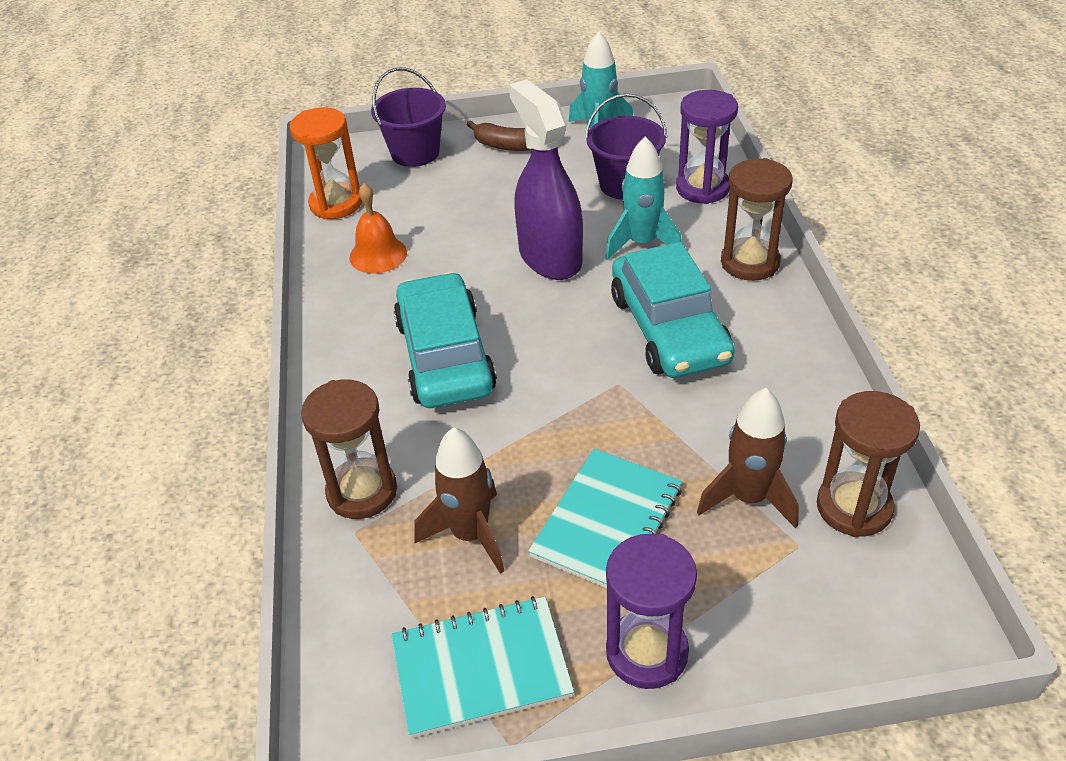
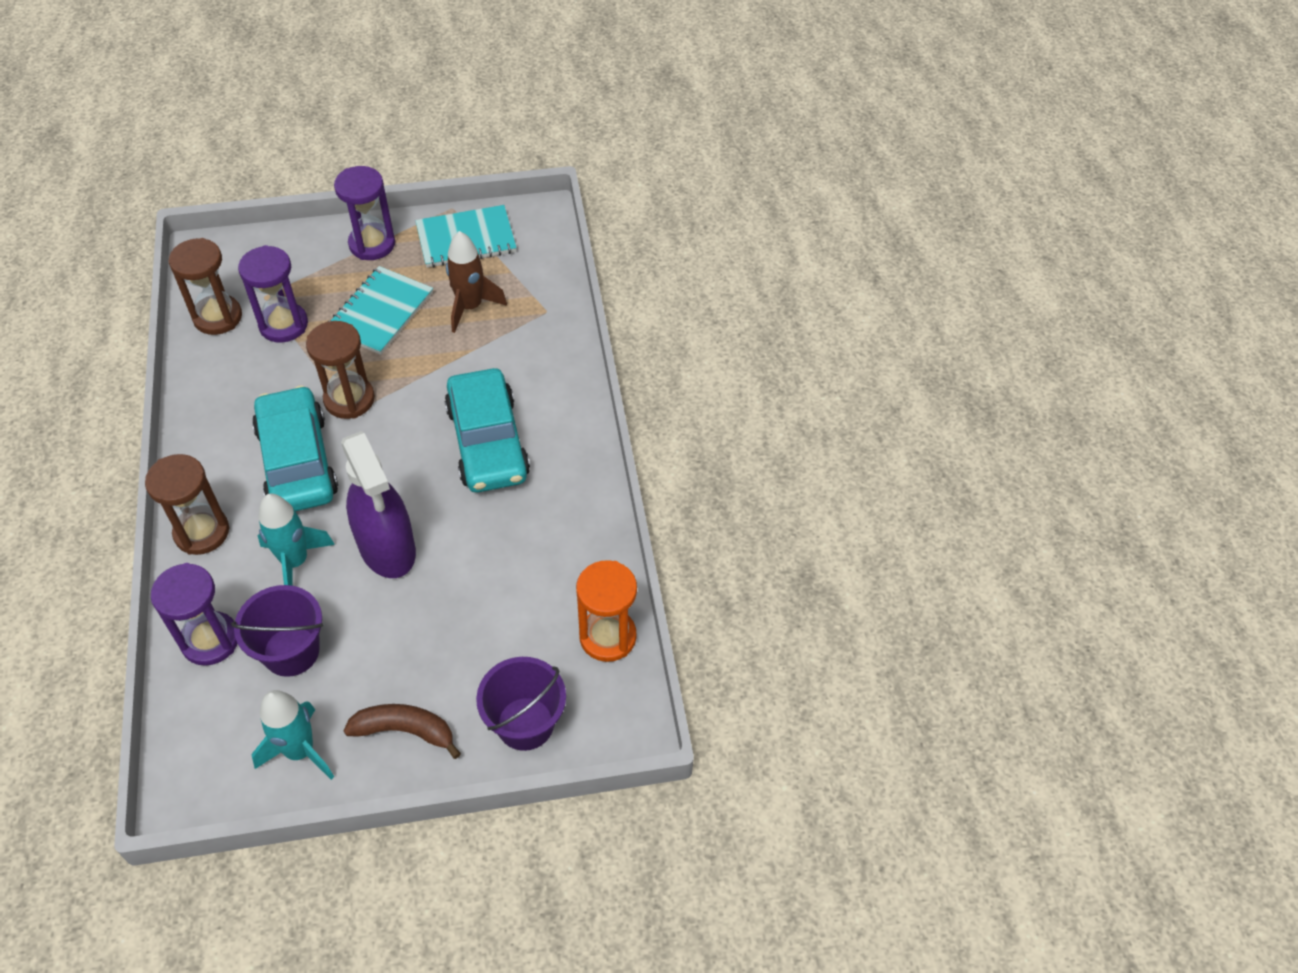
camera: 175 degrees right, 10 degrees up
brown hourglass [301,380,397,519] -> brown hourglass moved to [306,321,375,419]
orange bell [349,183,407,274] -> none
brown rocket [697,388,799,529] -> purple hourglass [238,245,308,343]

